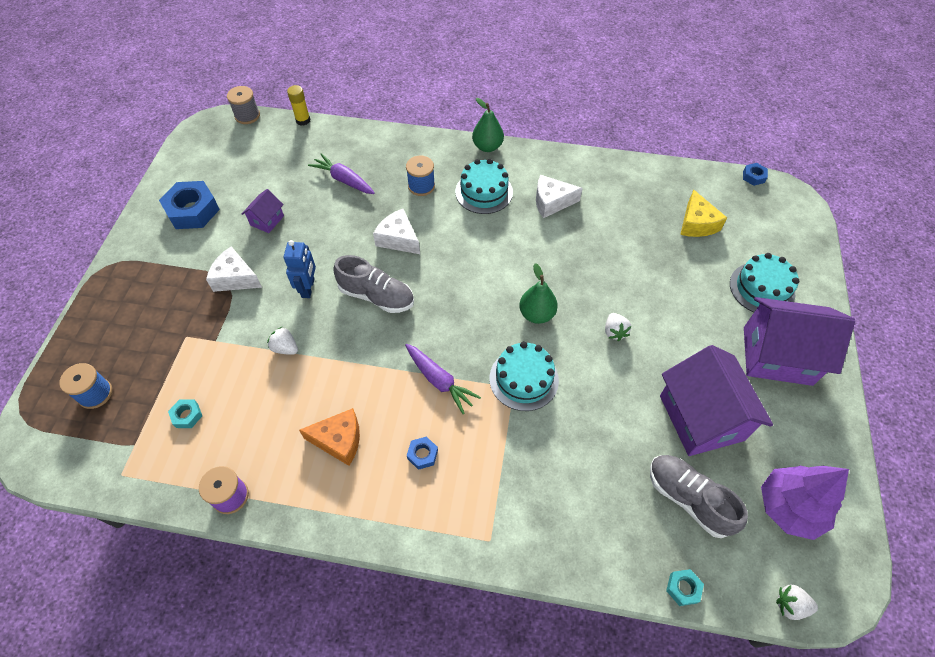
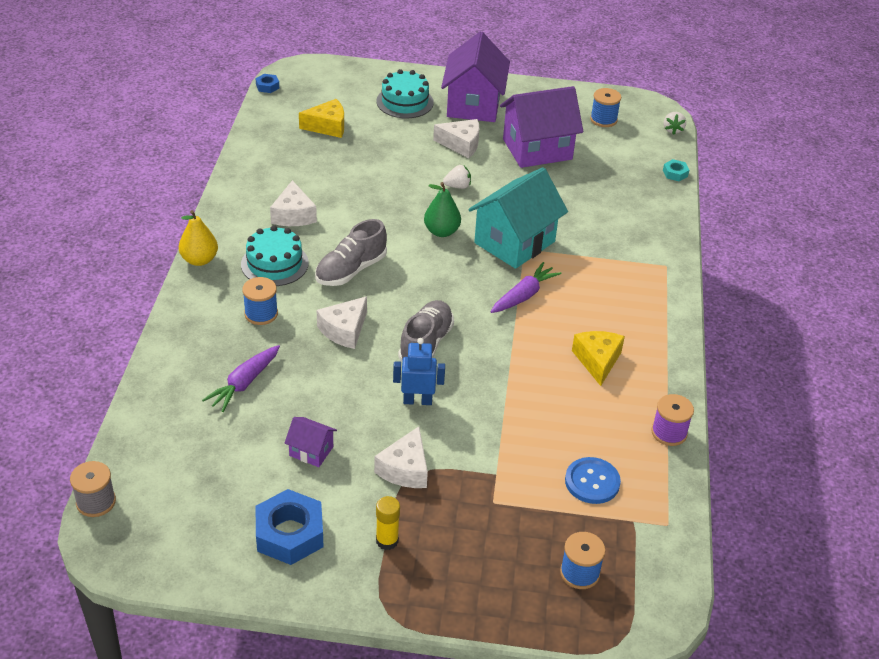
camera: 95 degrees left, 15 degrees down
turquoise nut [168,399,202,428] -> blue button [565,457,621,504]
white strawberry [267,327,298,355] -> none
yellow glue stick [287,85,310,126] -> yellow glue stick moved to [376,496,400,550]
orange cheese [299,408,360,466] -> yellow cheese [572,331,625,386]
blue nut [407,436,438,470] -> none
green pear [472,98,504,152] -> yellow pear [179,210,218,266]
turquoise cake [490,341,559,411] -> turquoise house [468,167,568,269]
grey shoe [650,455,748,538] -> grey shoe moved to [315,219,387,286]
purple tree [761,466,849,540] -> blue spool [590,88,621,127]
none -> white cheese [433,119,479,158]

